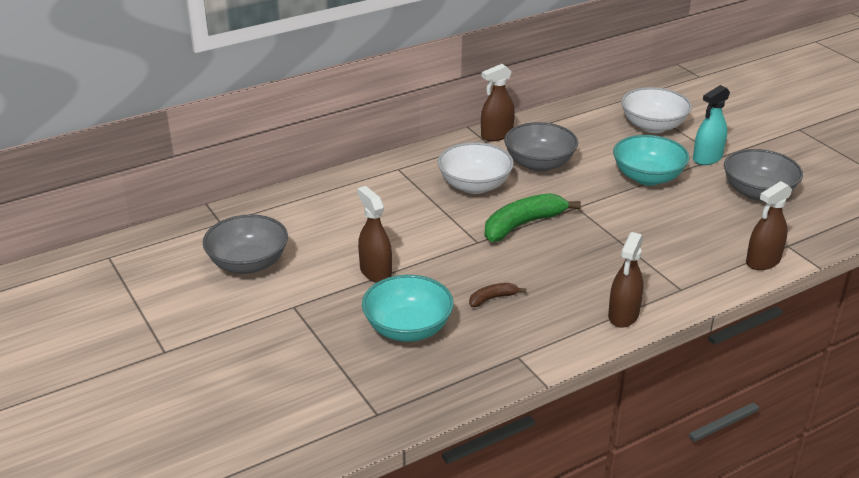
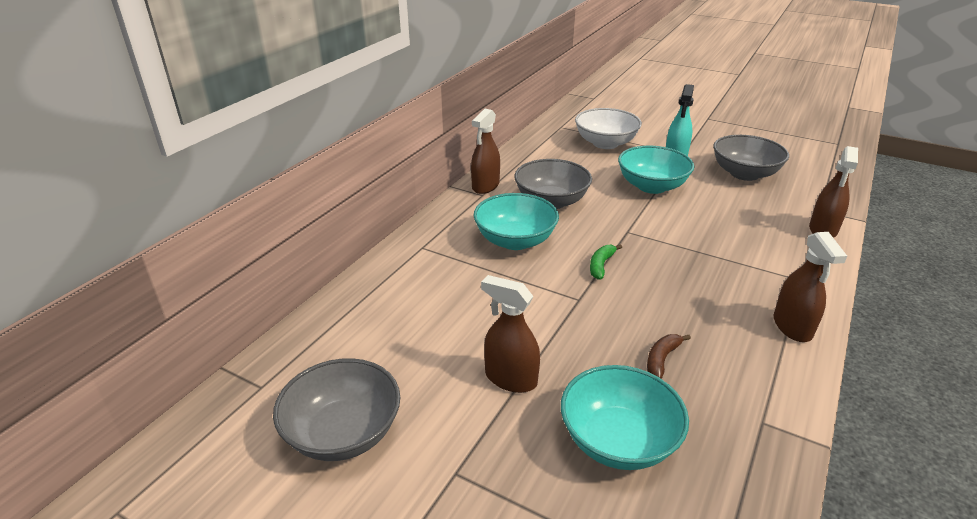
camera: 30 degrees left, 0 degrees up
white bowl [438,142,514,194] -> turquoise bowl [474,193,559,250]
green banana [485,193,581,242] -> green banana [590,244,622,279], size x0.50

